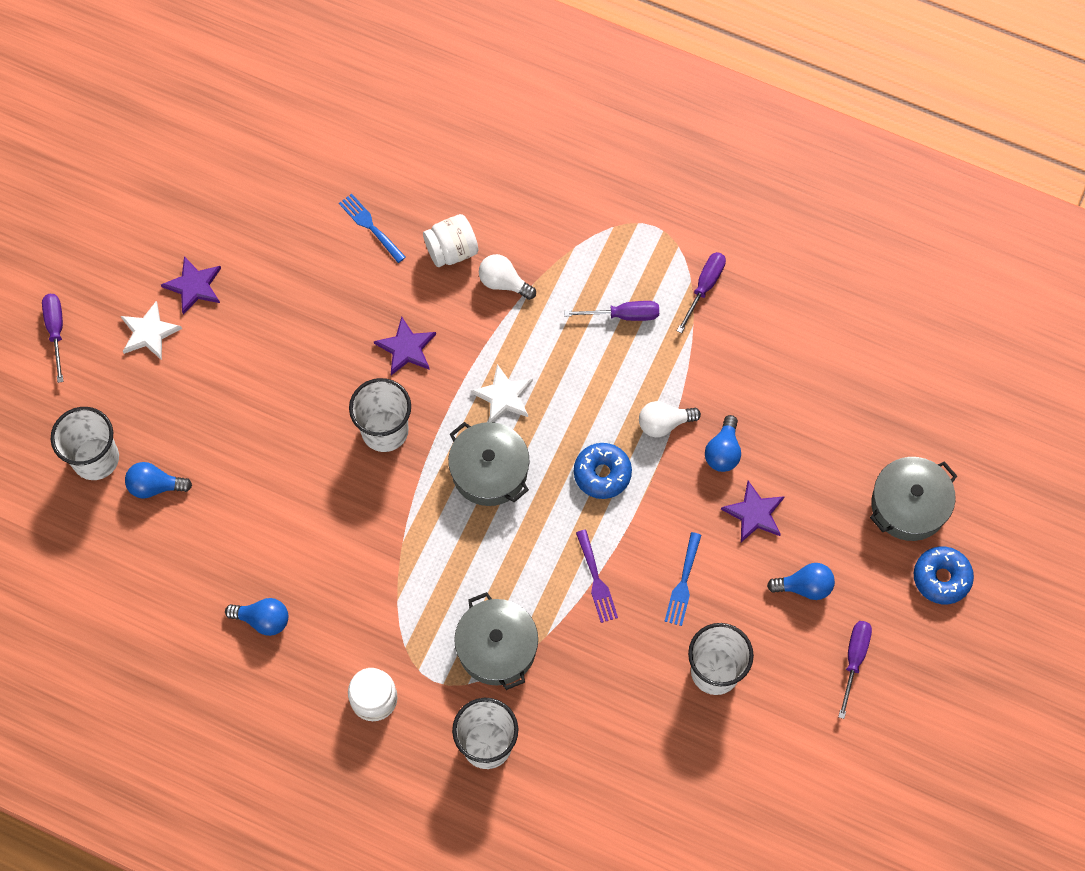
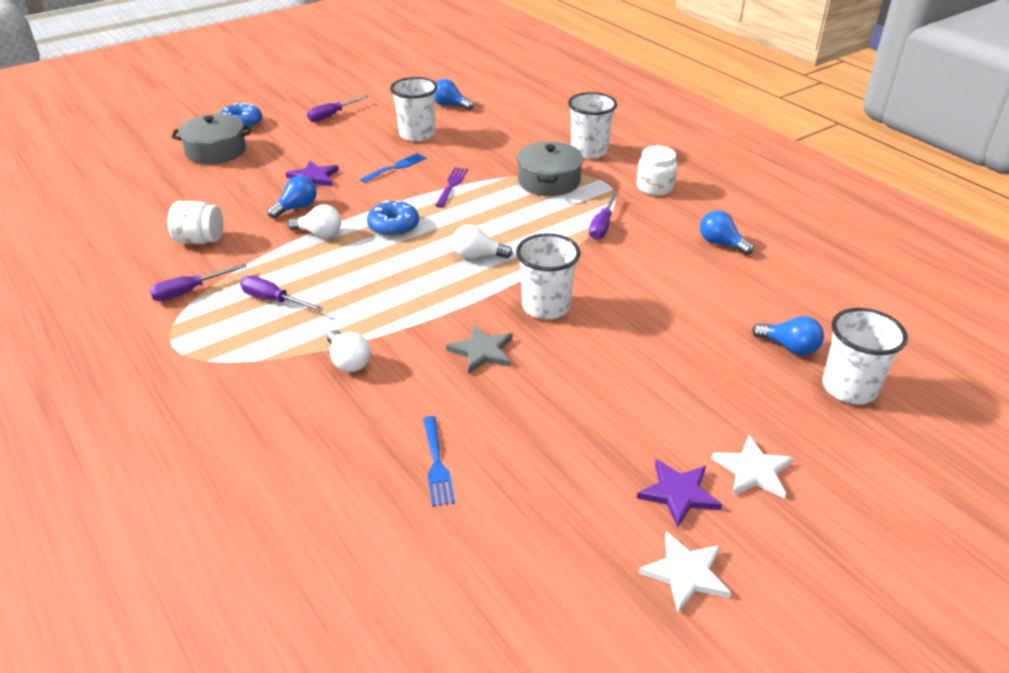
camera: 150 degrees left, 30 degrees down
purple screwdriver [42,294,64,383] -> purple screwdriver moved to [589,192,618,240]
purple star [374,316,436,375] -> grey star [446,324,512,374]
white jar [423,214,478,267] -> white jar moved to [167,201,223,244]
grey pot [448,422,530,506] -> white light bulb [452,225,513,259]
white star [471,364,533,422] -> white star moved to [639,532,731,612]
blue light bulb [767,563,835,600] -> blue light bulb moved to [435,79,474,110]

